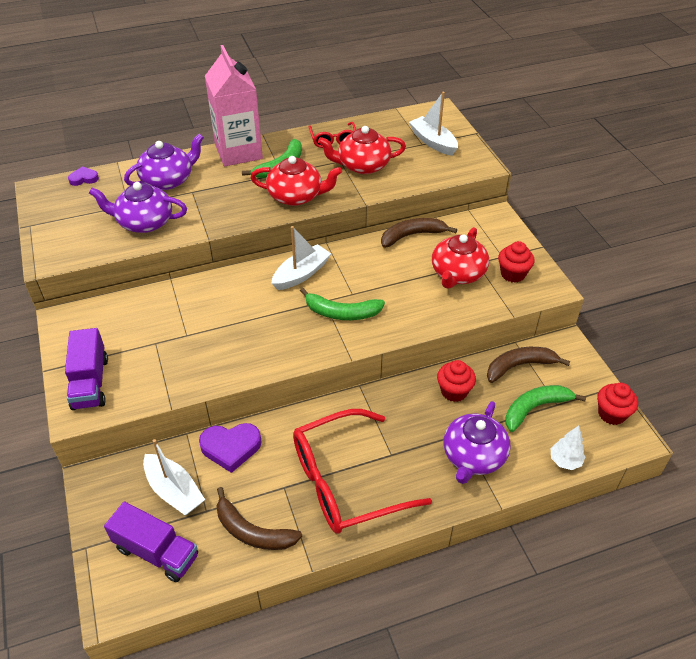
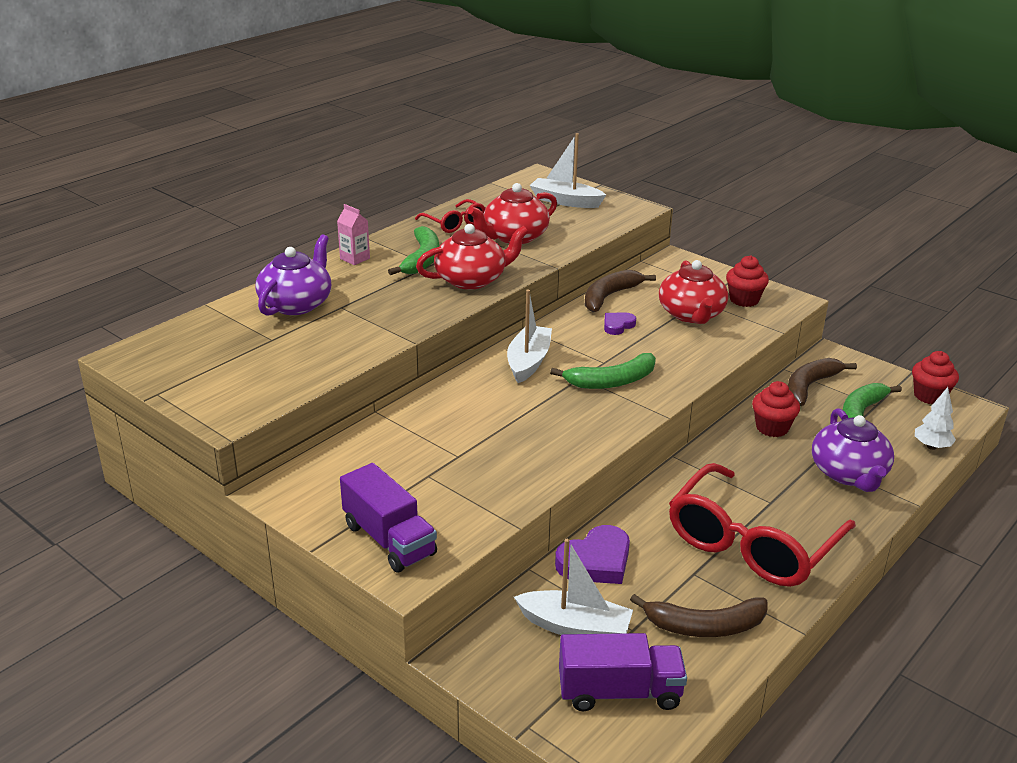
camera: 30 degrees left, 15 degrees down
purple heart [68,166,99,186] -> purple heart moved to [604,312,636,335]
purple teapot [89,182,187,233] -> none
pink carton [205,45,263,166] -> pink carton [337,204,370,265], size x0.40

